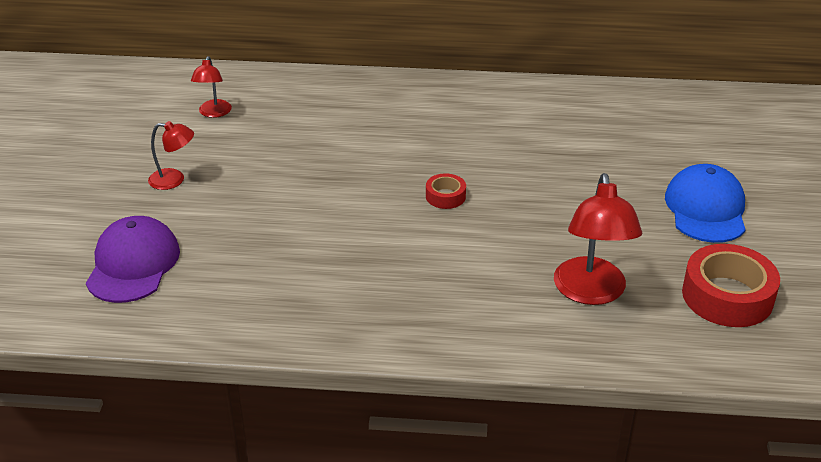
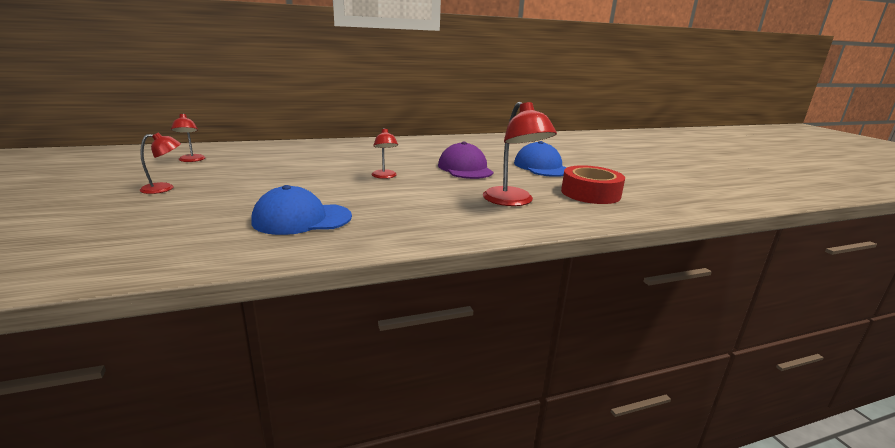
camera: 25 degrees left, 15 degrees down
purple cap [86,216,180,303] -> purple cap moved to [438,142,494,179]
red tape [426,173,466,209] -> red lamp [372,128,398,179]
none -> blue cap [251,185,352,235]

